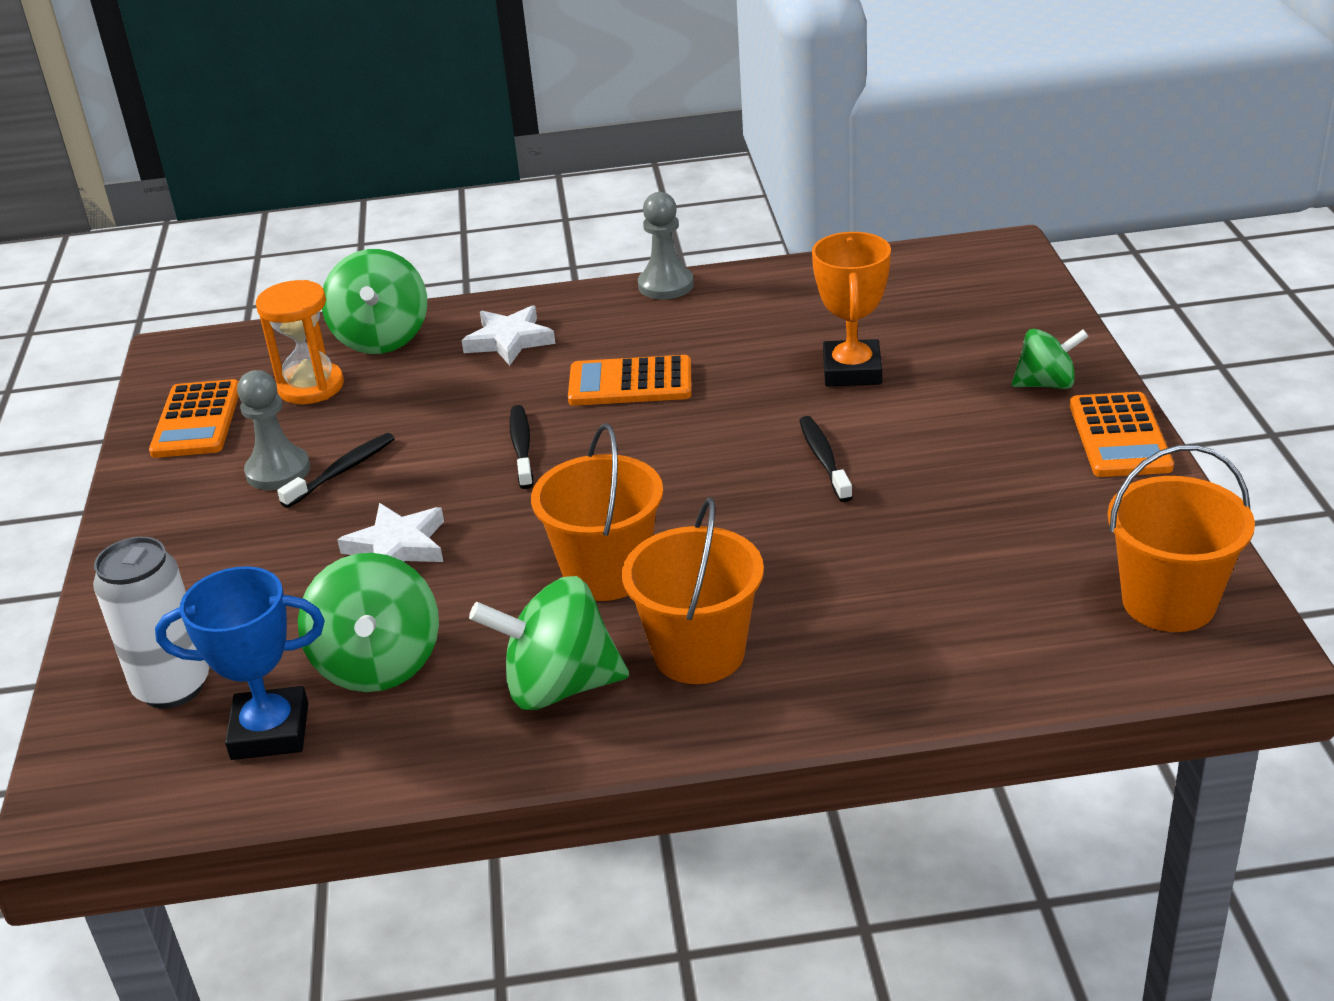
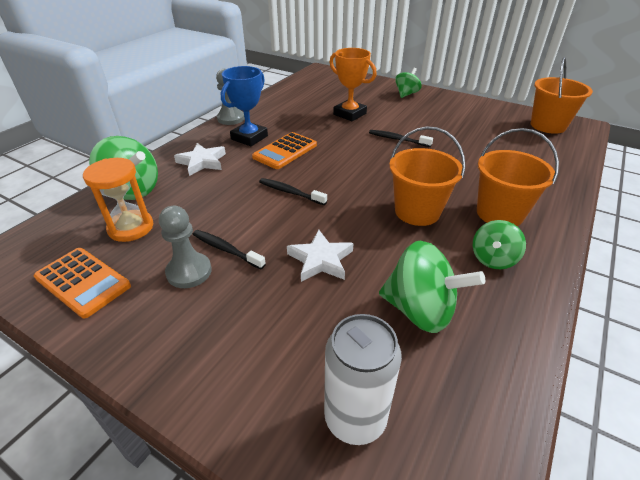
camera: 55 degrees left, 5 degrees up
blue trophy [155,566,325,760] -> blue trophy moved to [221,66,268,146]
black toothbrush [277,433,395,508] -> black toothbrush turned 45 degrees counterclockwise [193,230,266,269]
green spinning top [469,576,629,710] -> green spinning top [473,220,526,269], size x0.62
orange calculator [1070,392,1174,477] -> none

